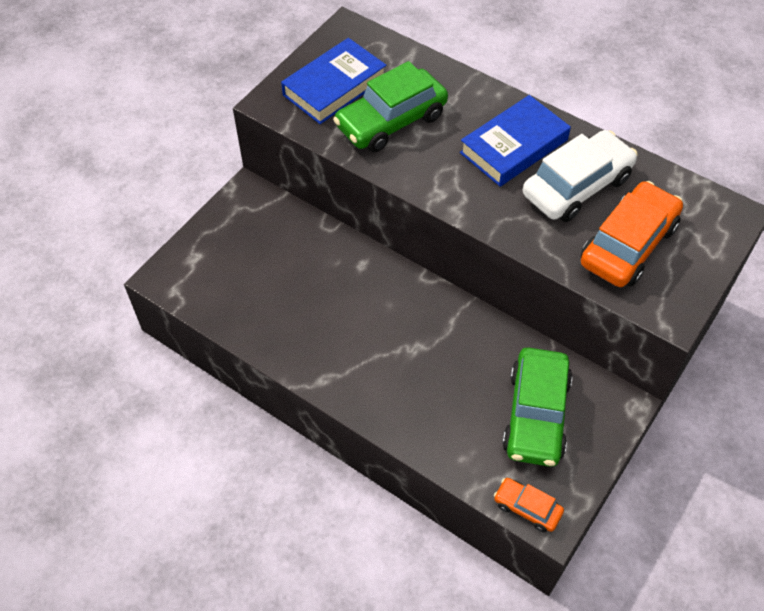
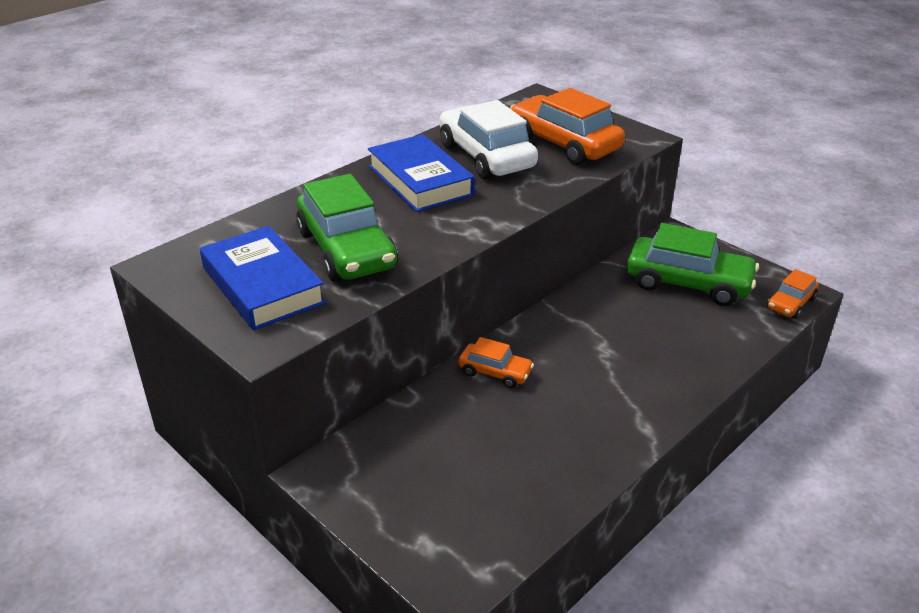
camera: 80 degrees left, 20 degrees down
none -> orange car [458,337,534,388]

